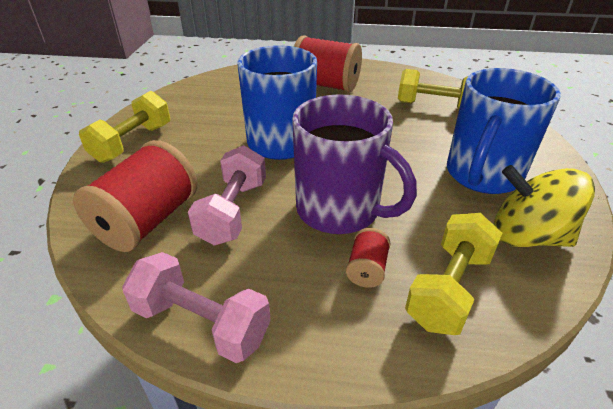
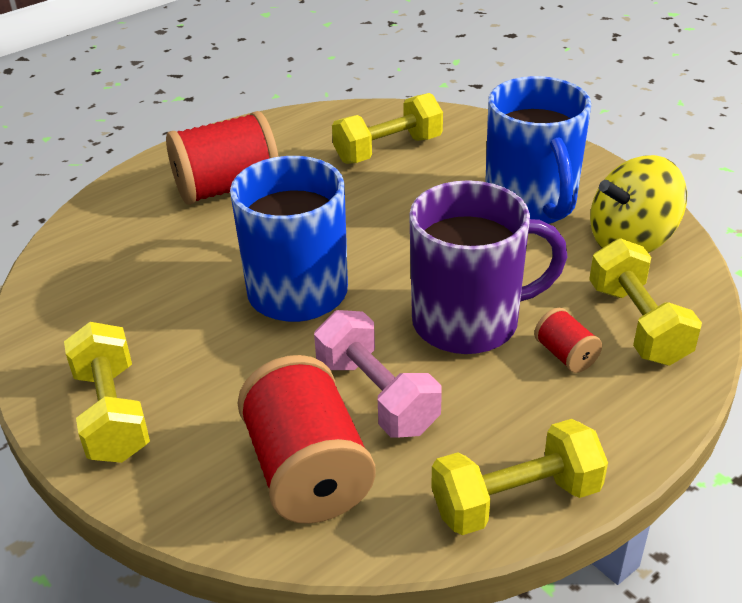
camera: 45 degrees left, 0 degrees up
pink dumbbell [122,252,271,363] -> yellow dumbbell [431,419,608,535]

